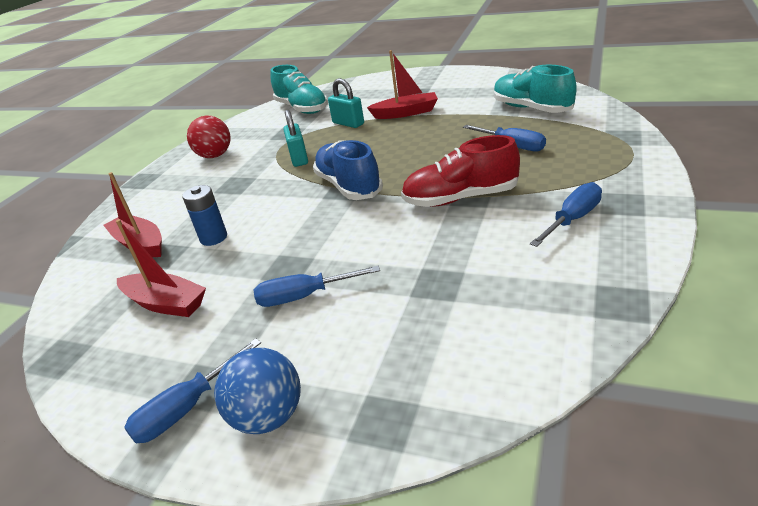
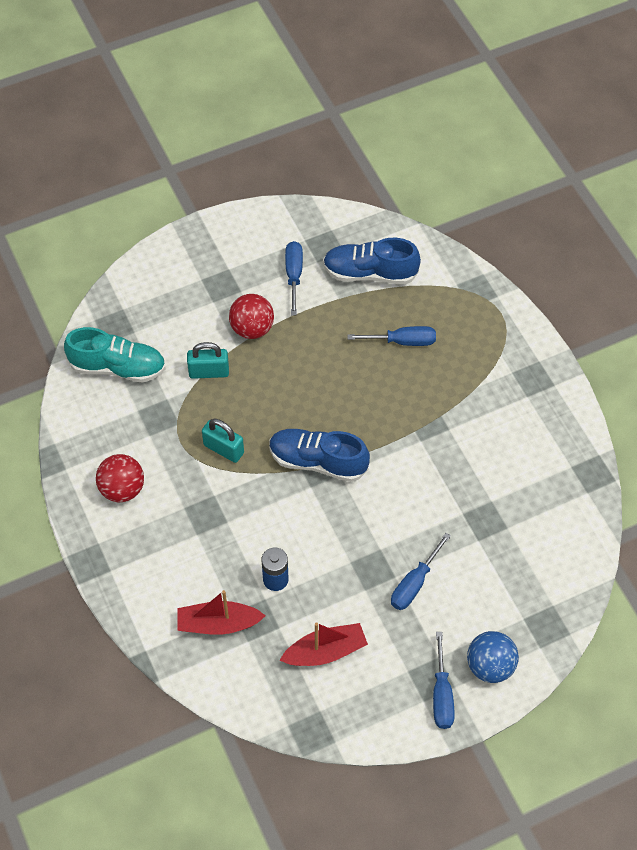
camera: 50 degrees left, 25 degrees up
red boat [367,50,438,119] -> red ball [229,294,274,339]
red shoe [401,135,520,207] -> none
turquoise shoe [494,65,577,113] -> blue shoe [323,238,421,284]
blue screwdriver [530,182,602,247] -> blue screwdriver moved to [285,241,303,315]

